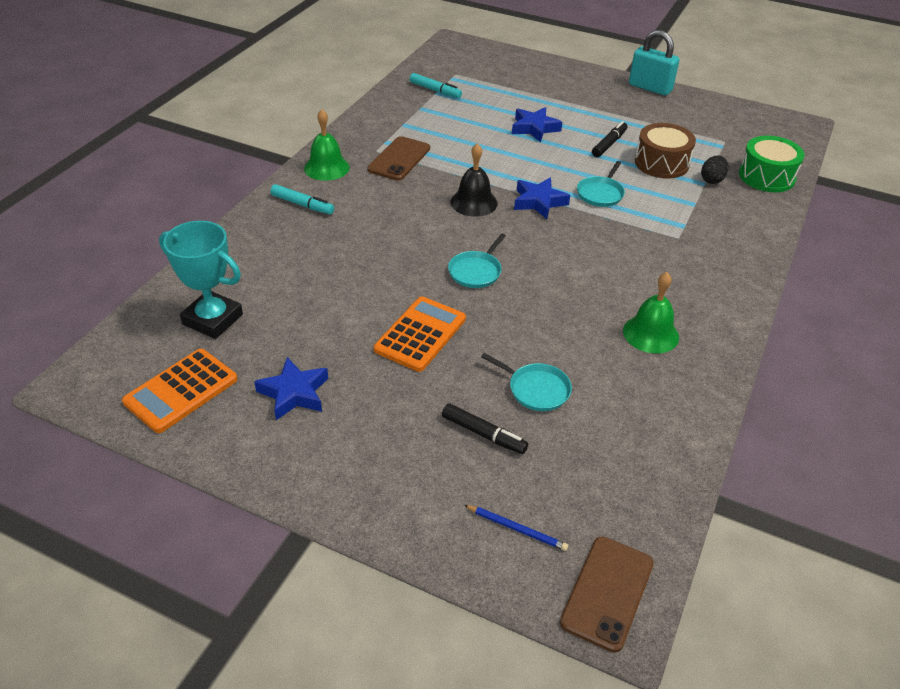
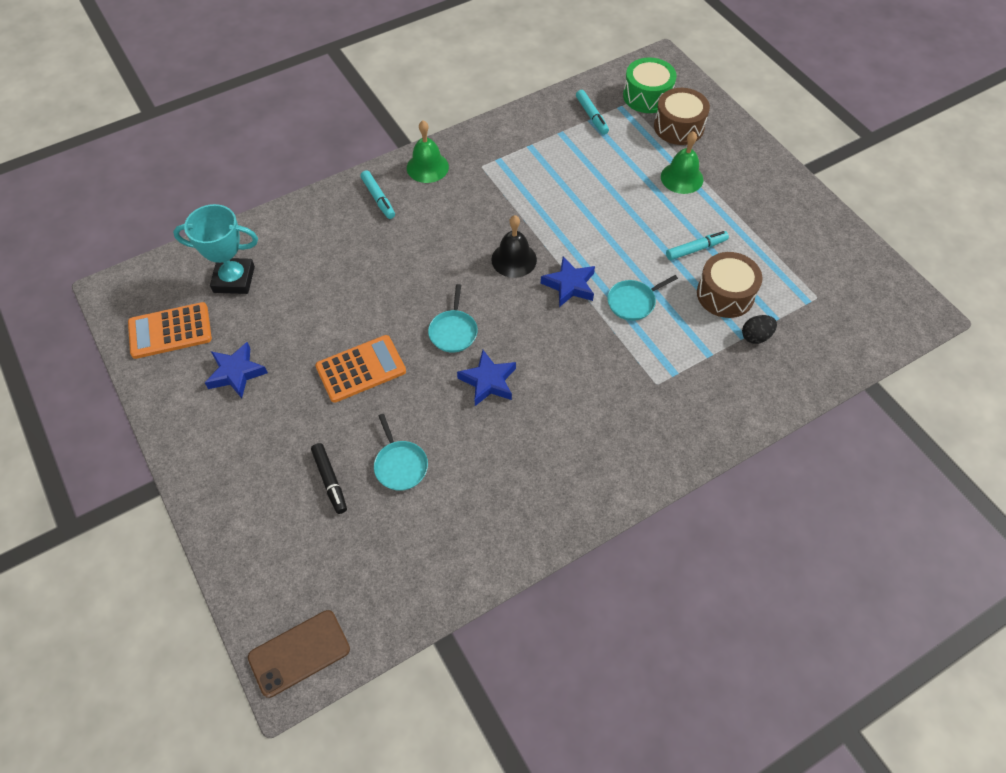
camera: 35 degrees right, 15 degrees up
turquoise trophy [159,221,243,339] -> turquoise trophy turned 60 degrees counterclockwise [173,204,258,294]
brown phone [368,136,430,181] -> none
turquoise pan [448,234,506,288] -> turquoise pan turned 60 degrees counterclockwise [428,284,478,353]
blue pencil [464,505,568,551] -> none
blue star [512,107,562,142] -> blue star moved to [457,350,516,406]
black marker [592,121,627,157] -> turquoise marker [666,231,729,260]
green bell [623,272,679,353] -> green bell moved to [661,131,703,194]
turquoise padlock [629,30,679,96] -> none
green drum [739,136,805,192] -> green drum moved to [623,57,677,113]
none -> brown drum [654,88,710,145]

